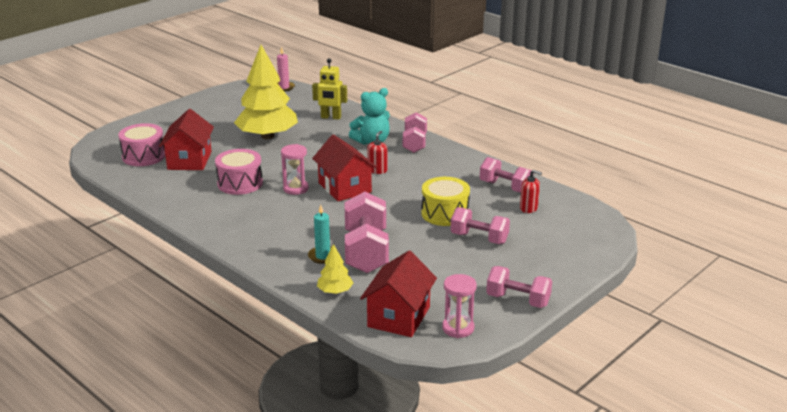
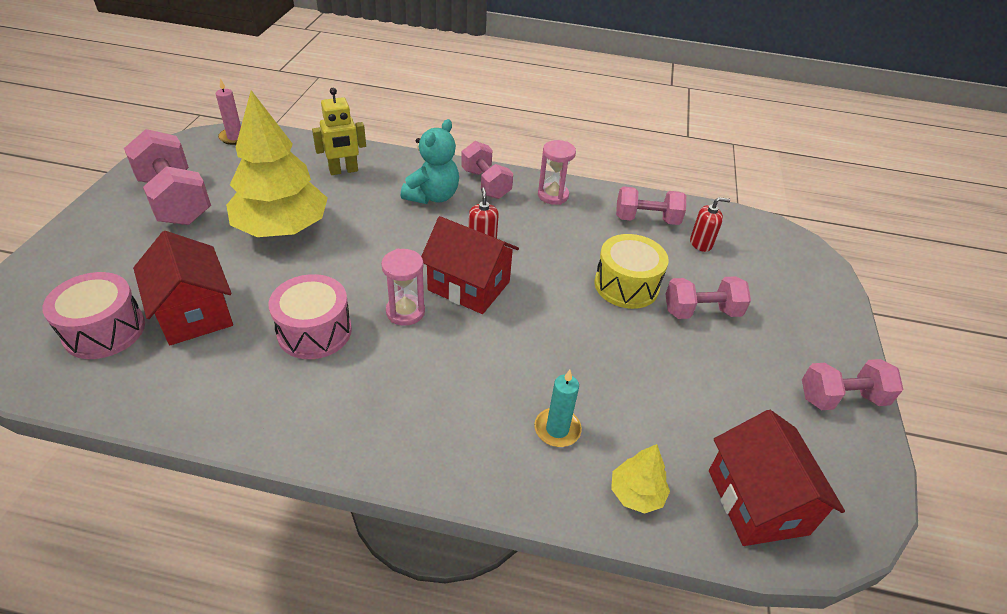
camera: 35 degrees left, 15 degrees up
pink dumbbell [345,192,389,273] -> pink dumbbell moved to [124,129,211,225]
pink hourglass [442,274,477,338] -> pink hourglass moved to [538,140,576,205]

